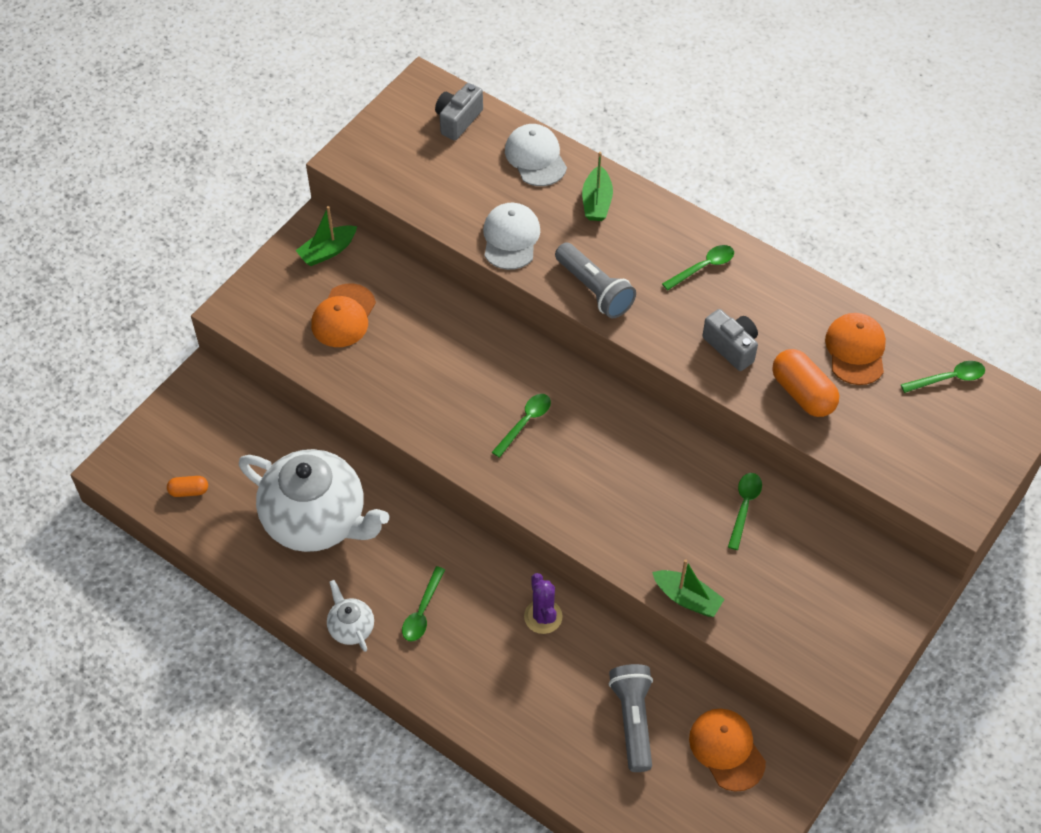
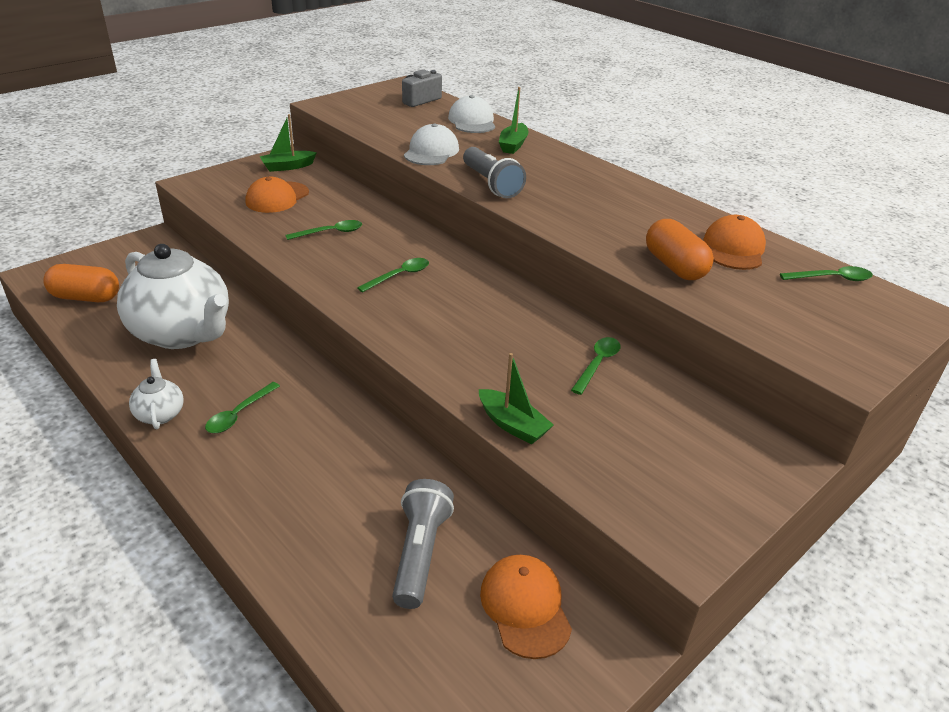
camera: 10 degrees right, 20 degrees down
orange capsule [167,476,208,497] -> orange capsule [43,264,119,302], size x1.89
purple cactus [524,573,563,634] -> none
green spoon [662,245,734,290] -> green spoon moved to [286,220,362,240]
grey camera [702,309,758,371] -> none

